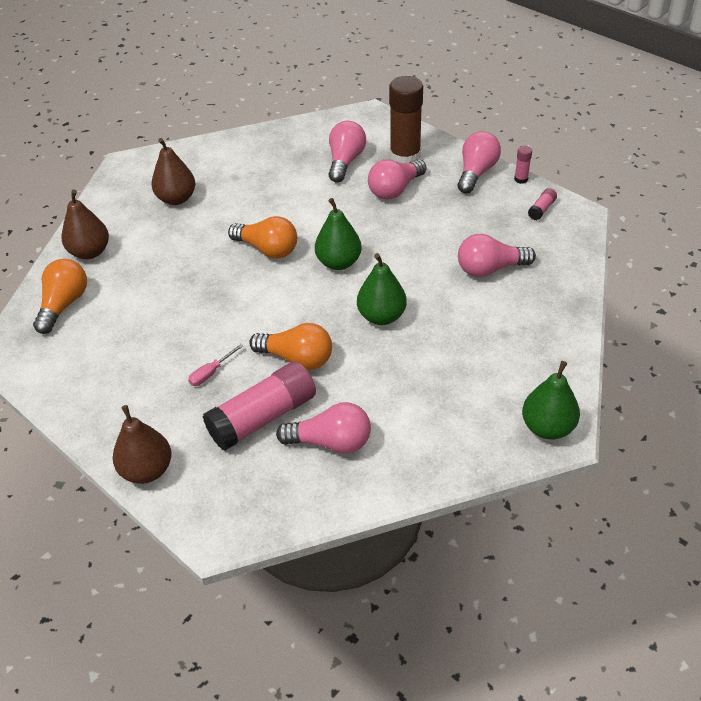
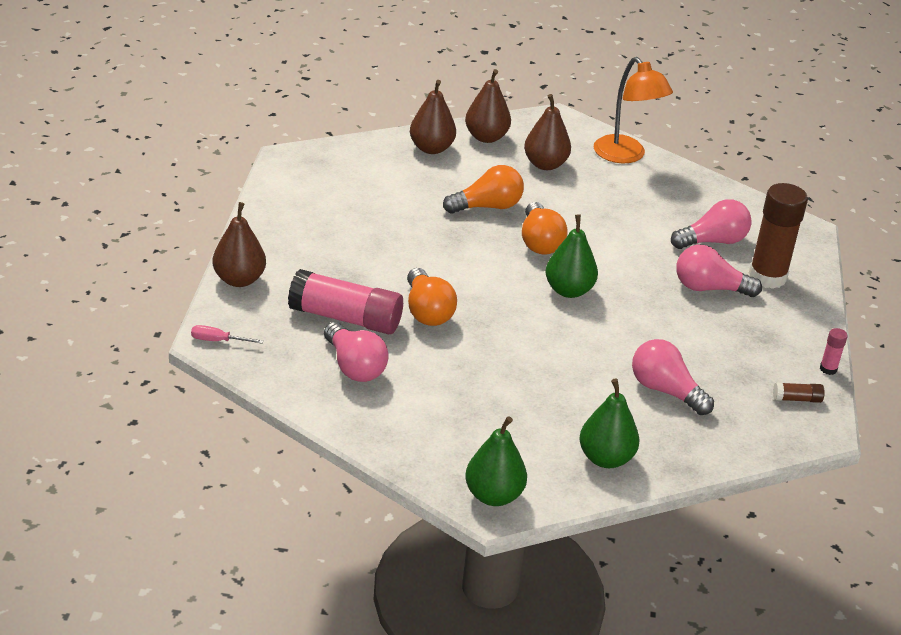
camera: 50 degrees right, 10 degrees down
orange light bulb [33,259,87,334] -> orange light bulb moved to [443,165,524,214]
pink screwdriver [188,344,243,386] -> pink screwdriver moved to [191,325,264,344]
green pear [357,253,407,325] -> green pear moved to [579,378,640,468]
pink light bulb [458,131,501,193] -> none
pink glue stick [528,188,557,220] -> brown glue stick [773,382,825,403]
none -> brown pear [465,69,511,143]
none -> orange lamp [594,57,673,163]

